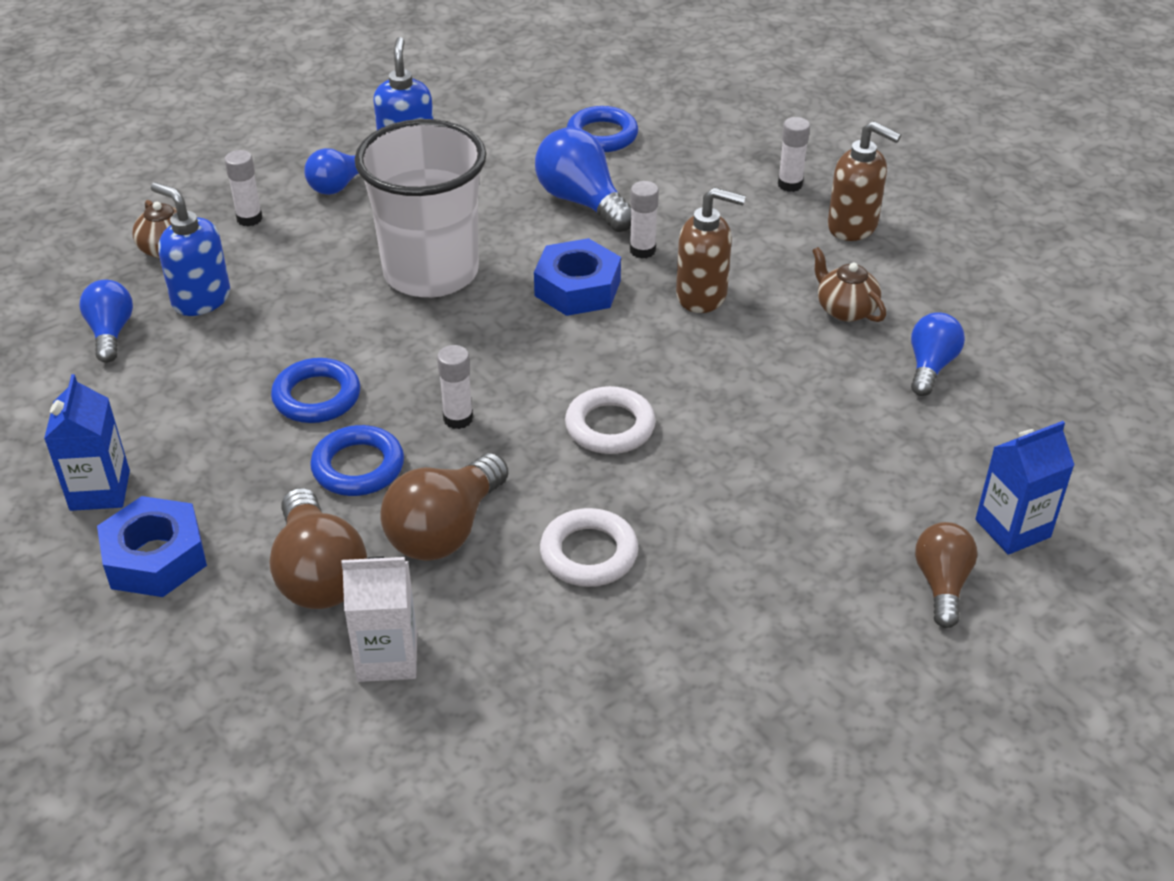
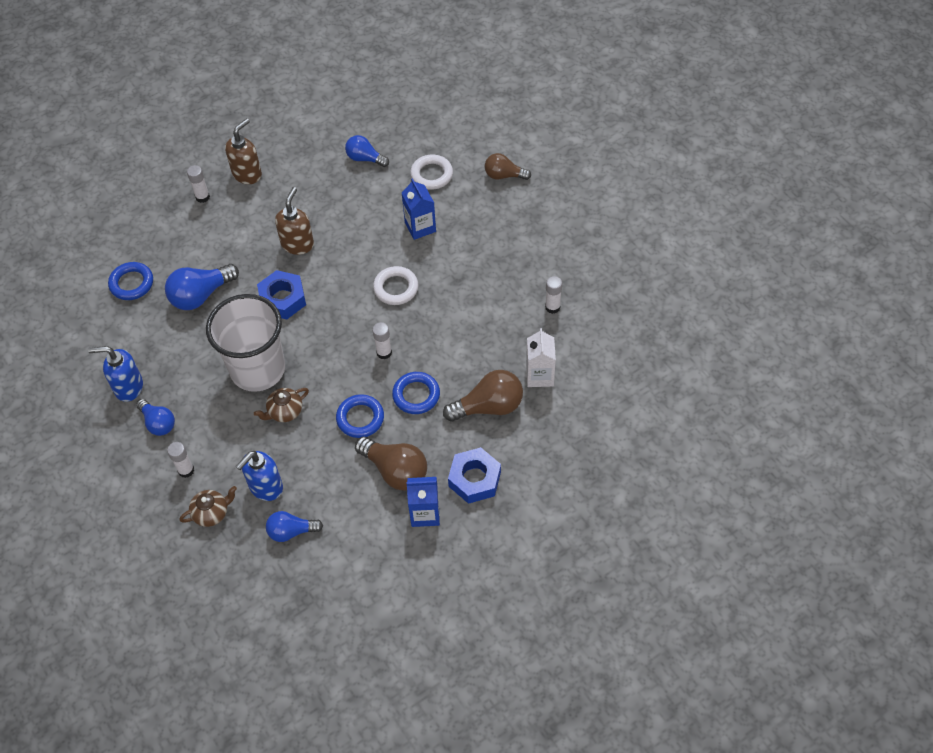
camera: 85 degrees left, 15 degrees up
brown light bulb [380,453,508,561] -> brown light bulb moved to [355,437,427,490]
white ring [540,508,638,587] -> white ring moved to [410,155,453,190]
white glue stick [630,181,659,259] -> white glue stick moved to [545,276,562,314]
brown teapot [812,247,886,322] -> brown teapot moved to [254,388,309,422]
blue carton [975,421,1074,555] -> blue carton moved to [402,178,436,240]

